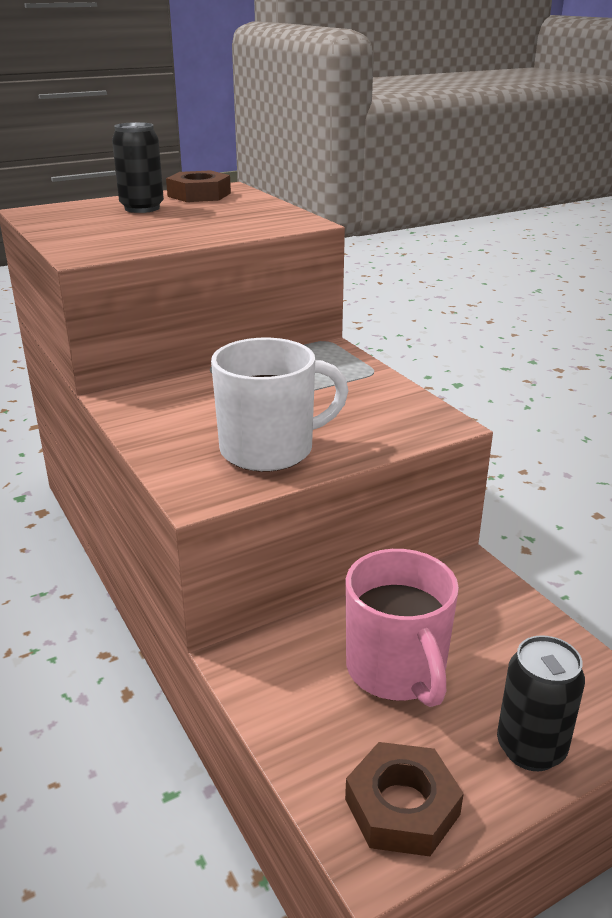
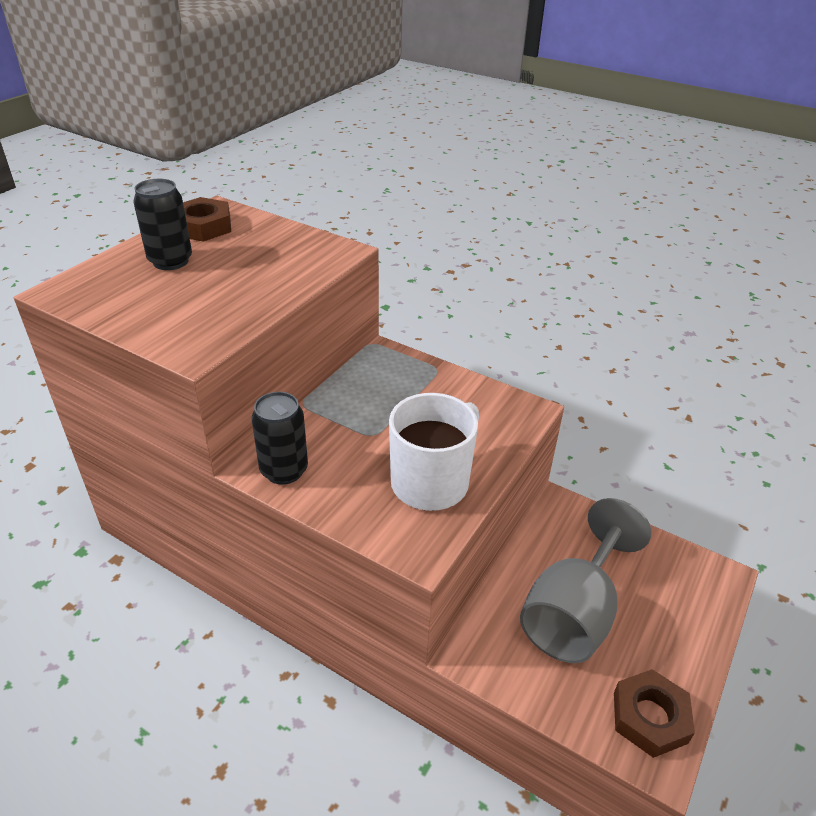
camera: 30 degrees left, 10 degrees up
pink mug [346,549,459,707] -> grey goblet [520,498,652,663]
black can [497,635,585,771] -> black can moved to [252,392,308,485]

